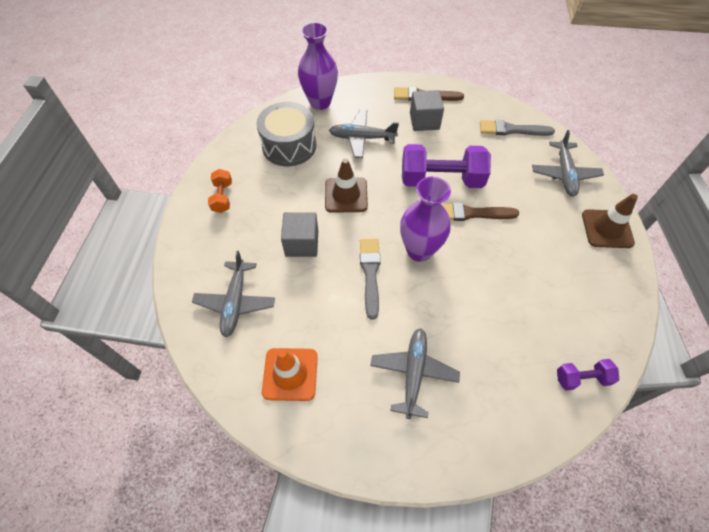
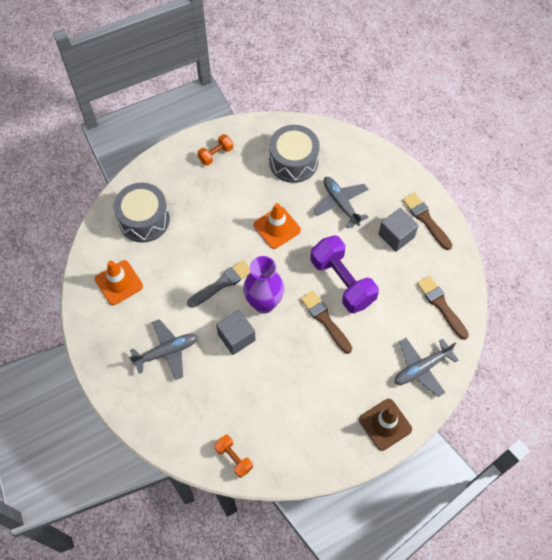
camera: 55 degrees right, 5 degrees up
grey plane [192,251,275,337] -> grey drum [114,183,170,243]
grey cube [281,212,318,257] -> grey cube moved to [216,310,256,355]
purple vase [298,22,338,110] -> none
brown traffic cone [325,158,368,213] -> orange traffic cone [254,203,301,249]
grey brush [480,120,555,136] -> brown brush [417,276,469,340]
purple dumbbell [557,359,619,390] -> orange dumbbell [214,435,253,478]

